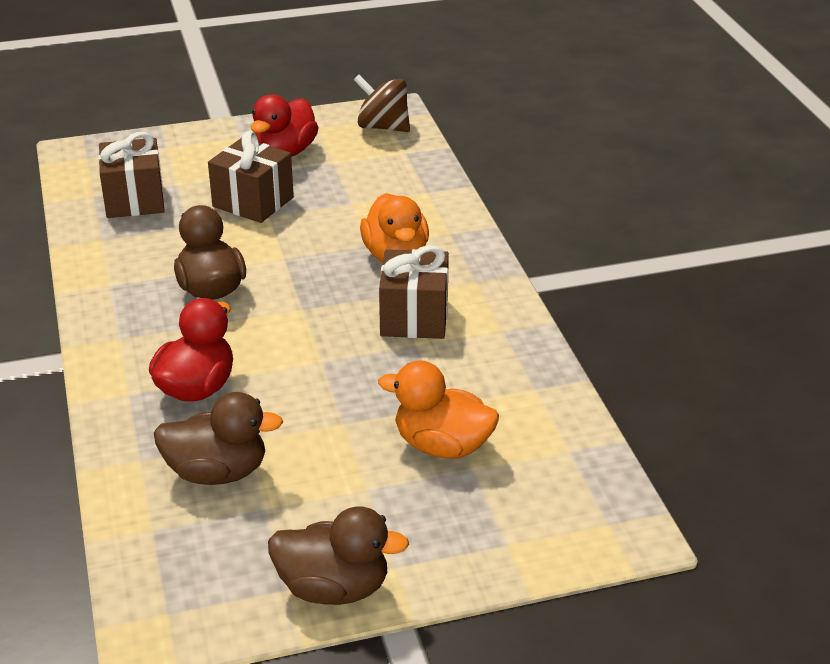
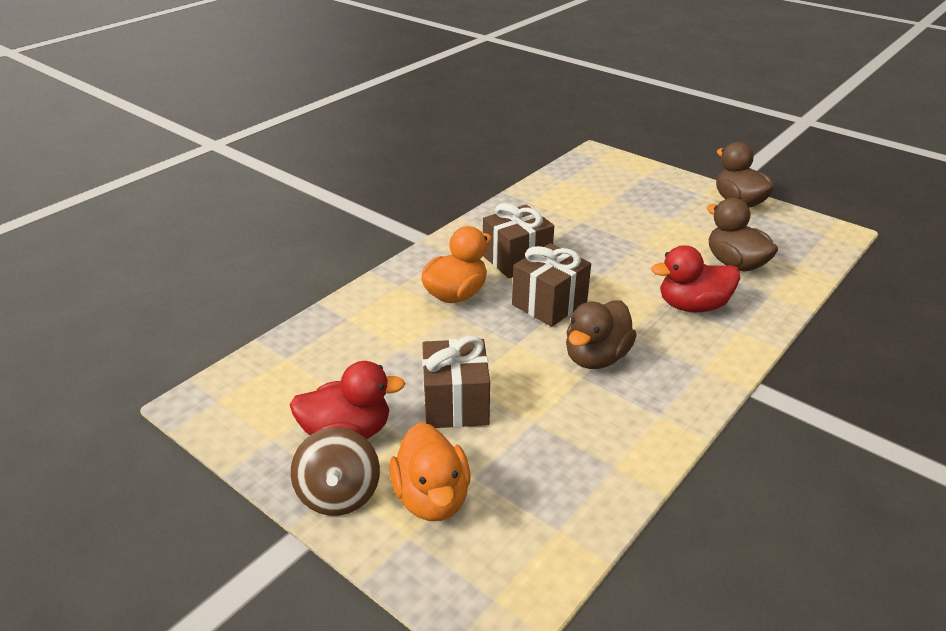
camera: 125 degrees left, 0 degrees up
brown gift [98,132,164,218] -> brown gift moved to [512,243,591,327]
brown spinning top [354,75,410,132] -> brown spinning top moved to [291,427,380,516]
orange duck [378,360,499,459] -> orange duck moved to [389,423,470,521]

